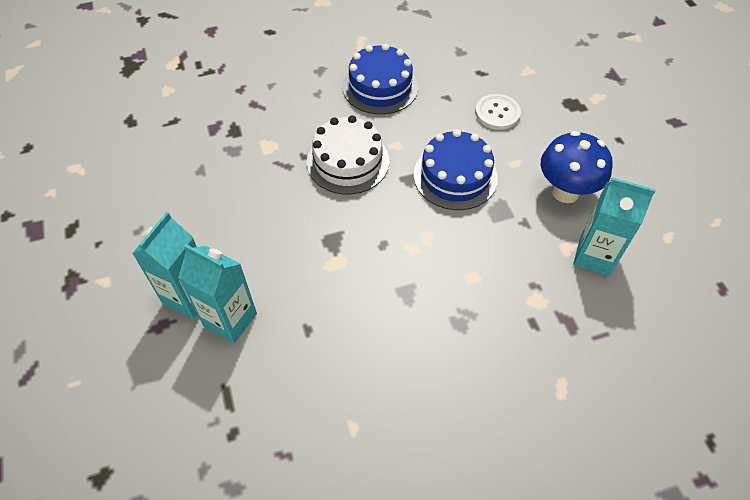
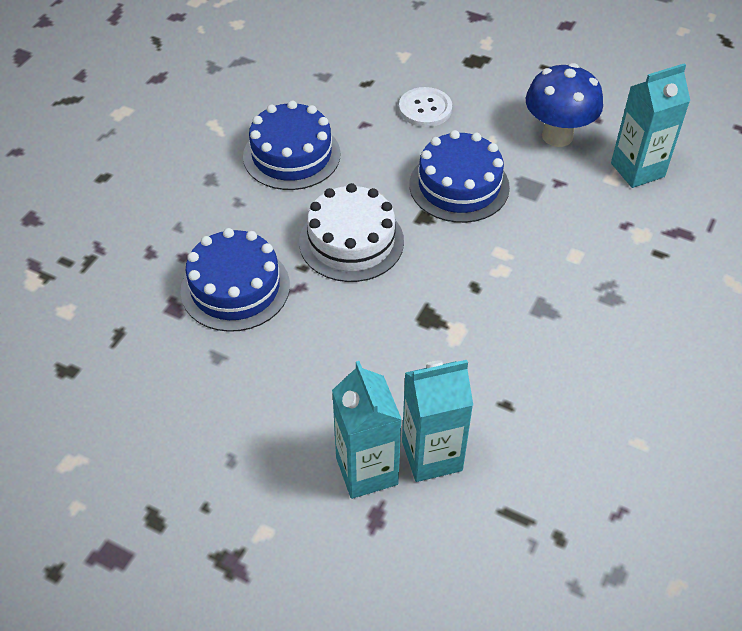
camera: 45 degrees left, 5 degrees down
none -> blue cake [180,228,290,332]

